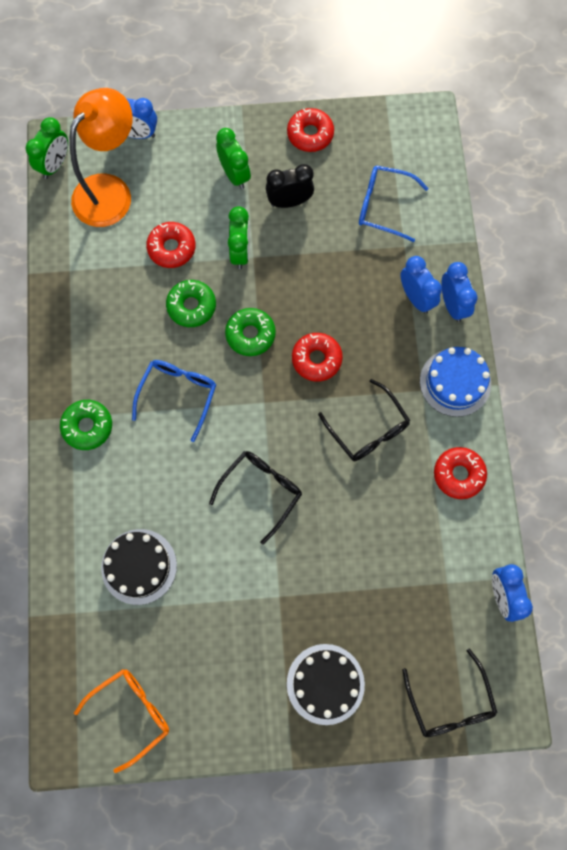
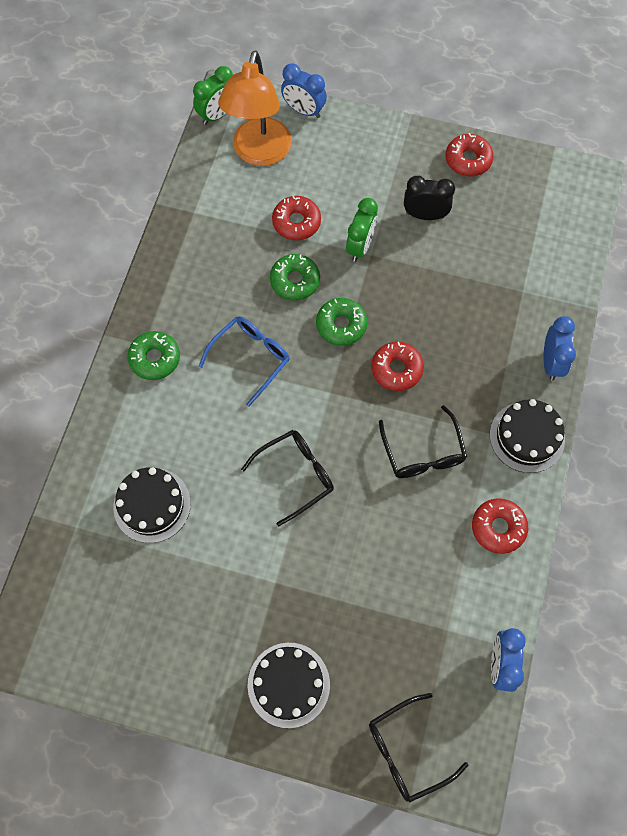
camera: 20 degrees right, 5 degrees down
orange lamp [70,88,133,227] -> orange lamp turned 135 degrees clockwise [218,50,292,166]
orange glasses [74,669,169,773] -> none
green clock [216,128,251,189] -> none
blue glasses [359,165,428,242] -> none
blue clock [400,256,442,314] -> none
black glasses [402,649,498,737] -> black glasses turned 60 degrees clockwise [369,693,468,803]
blue cake [420,347,491,417] -> black cake [490,399,565,473]

